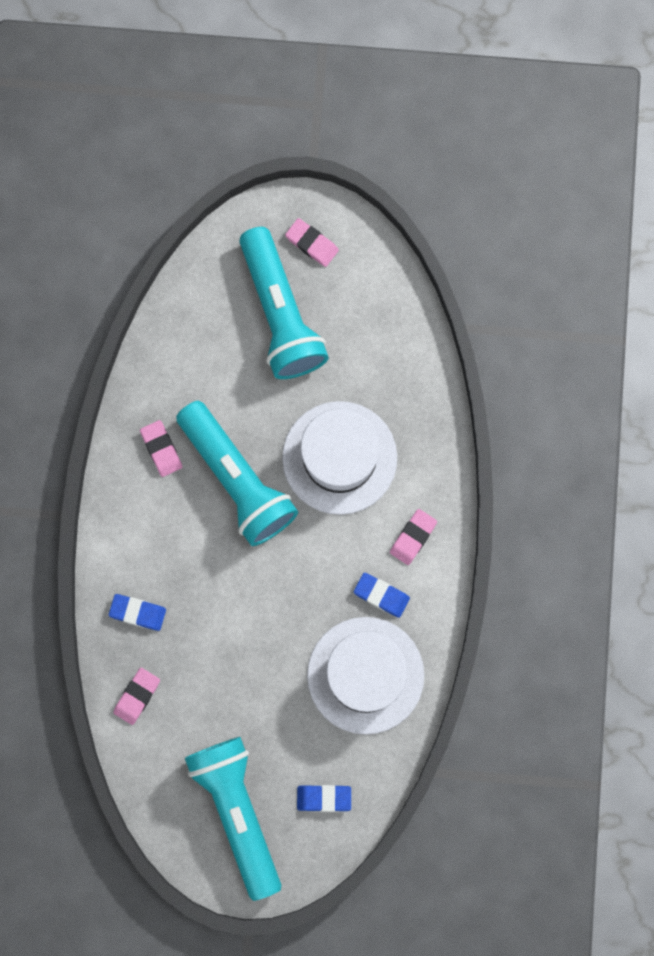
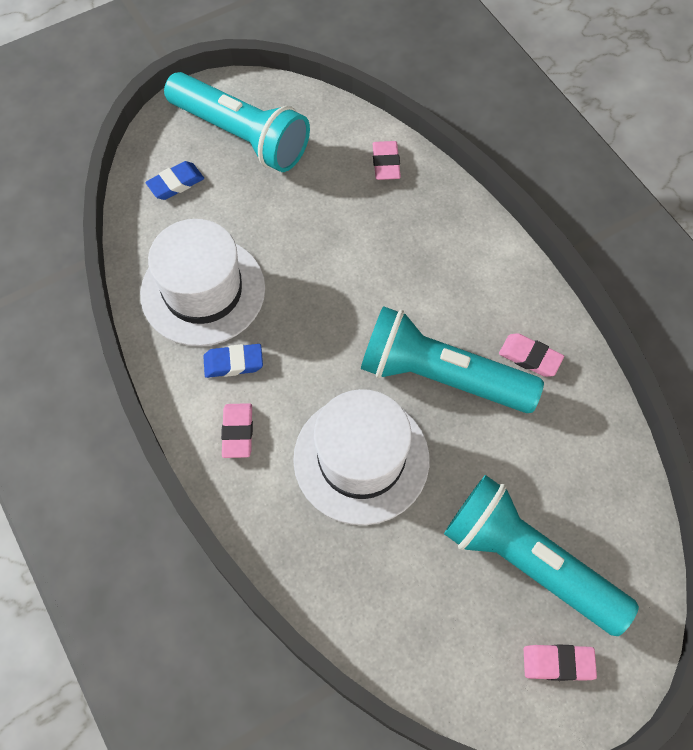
camera: 145 degrees right, 15 degrees down
blue eraser [109,594,166,631] -> none

